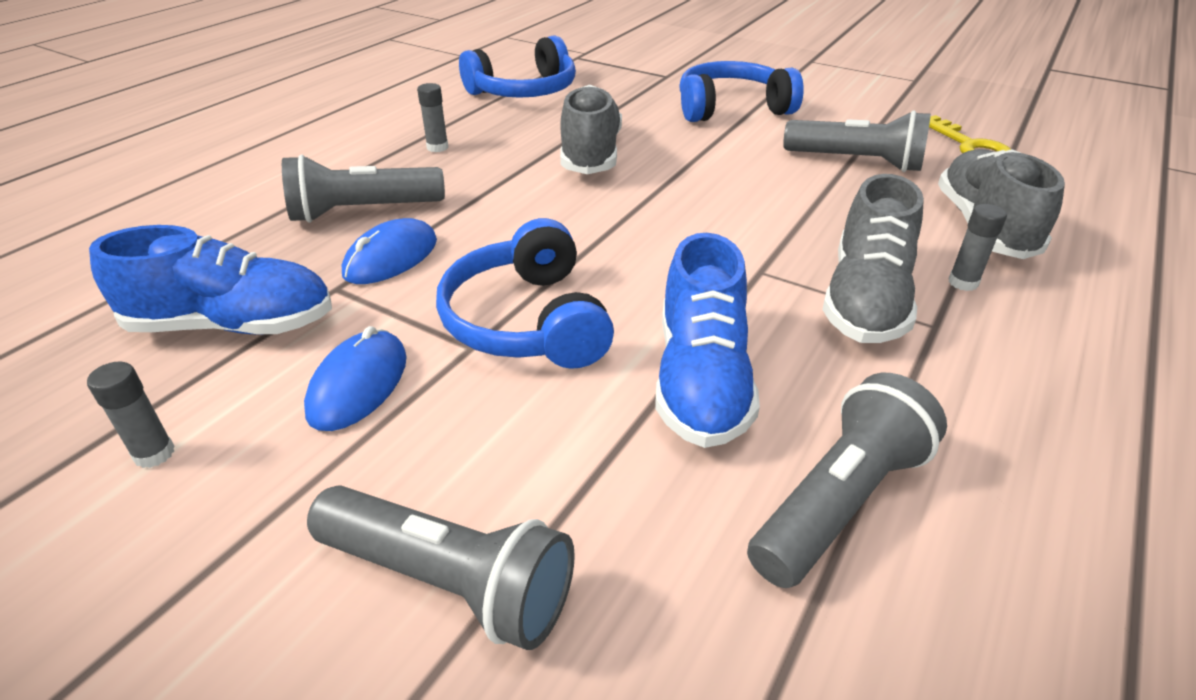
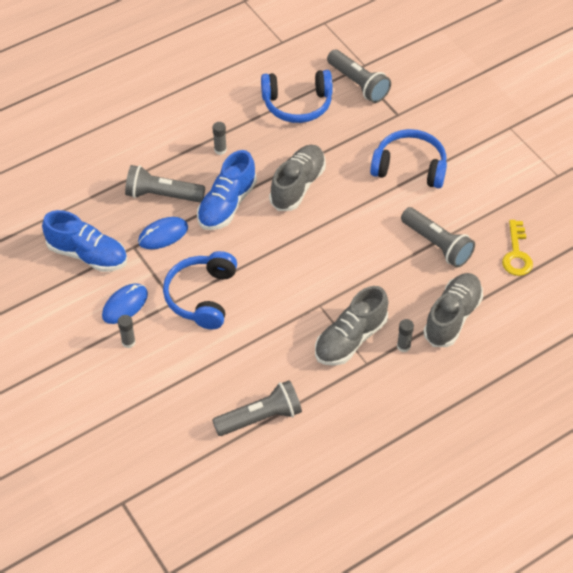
camera: 25 degrees right, 15 degrees up
grey glue stick [87,361,174,468] -> grey glue stick moved to [118,315,136,348]
grey flashlight [307,486,575,650] -> grey flashlight moved to [327,50,391,103]
blue shoe [655,233,760,448] -> blue shoe moved to [197,150,257,230]

